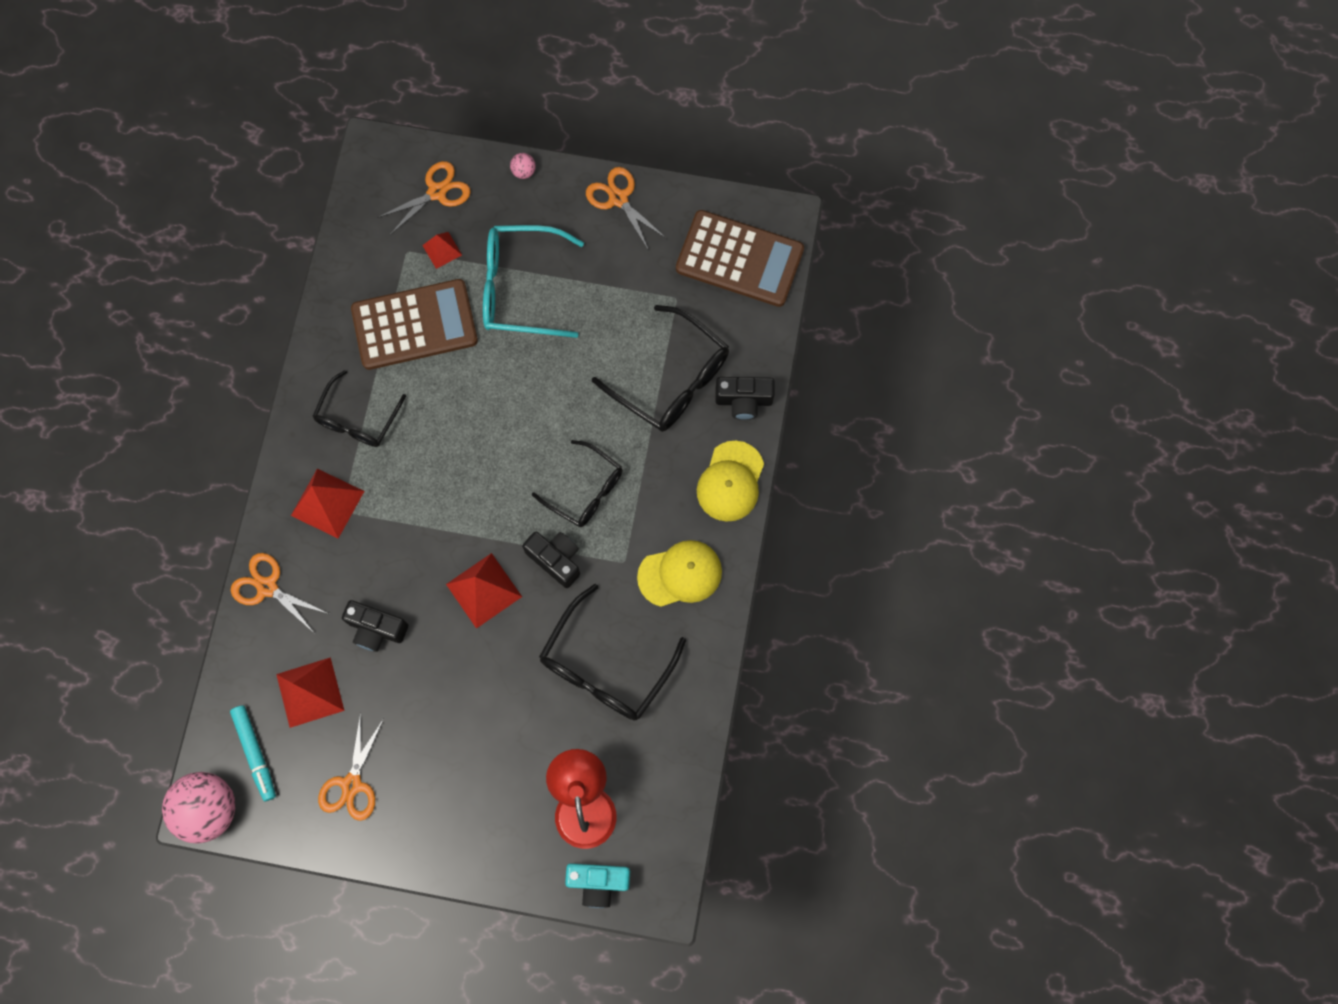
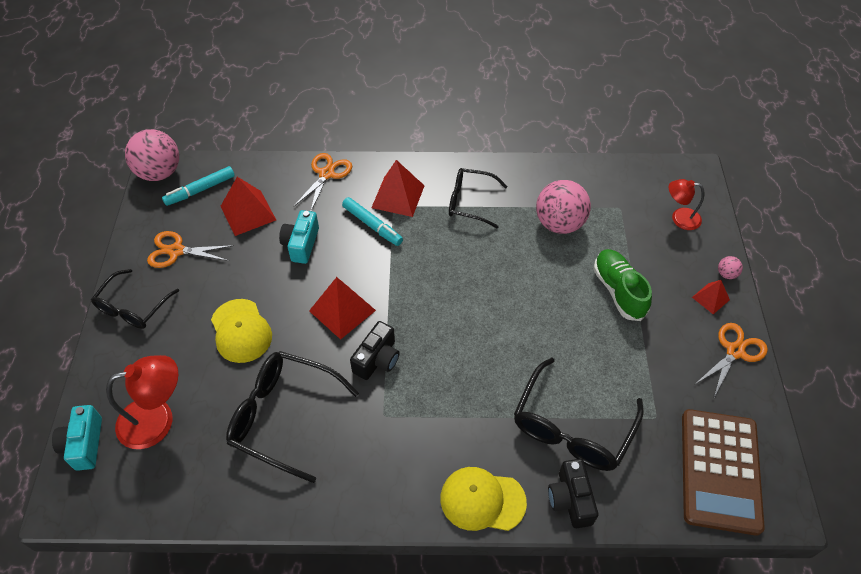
camera: 80 degrees right, 20 degrees down
black camera [342,600,408,652] -> turquoise camera [279,210,319,264]
brown calculator [351,279,478,370] -> pink ball [536,180,591,234]
orange scissors [377,161,471,235] -> red lamp [669,179,704,230]
red pyramid [422,232,462,269] -> red pyramid moved to [692,280,730,314]
turquoise glasses [483,225,584,338] -> green shoe [593,249,652,321]
black glasses [532,440,623,527] -> black glasses moved to [91,269,179,329]
yellow cap [637,540,722,607] -> yellow cap moved to [211,299,272,363]
none -> turquoise marker [342,197,403,246]

